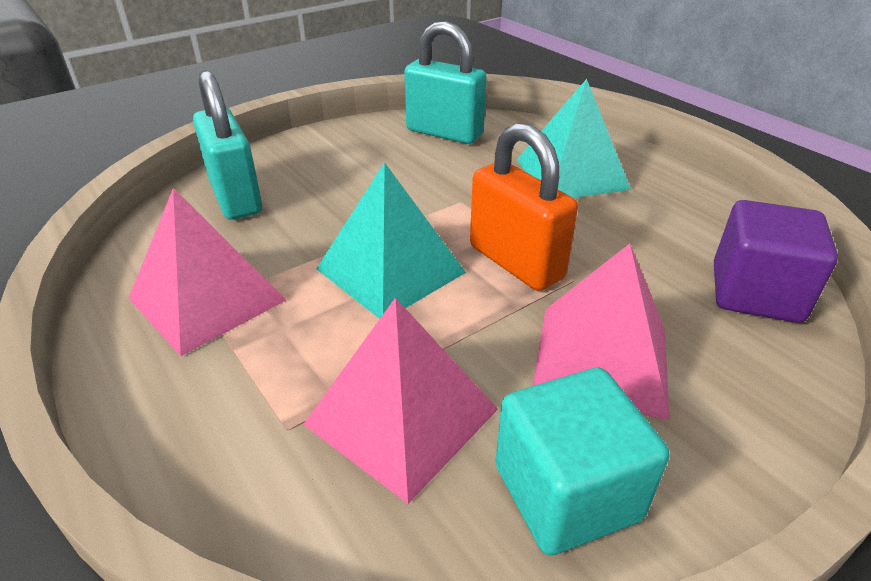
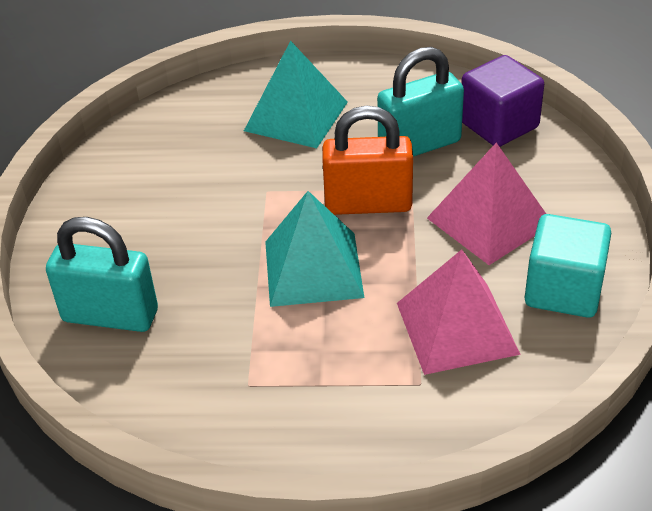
camera: 50 degrees left, 5 degrees up
pink pyramid [128,188,286,356] -> none
turquoise padlock [404,21,487,144] -> turquoise padlock moved to [377,47,464,157]

